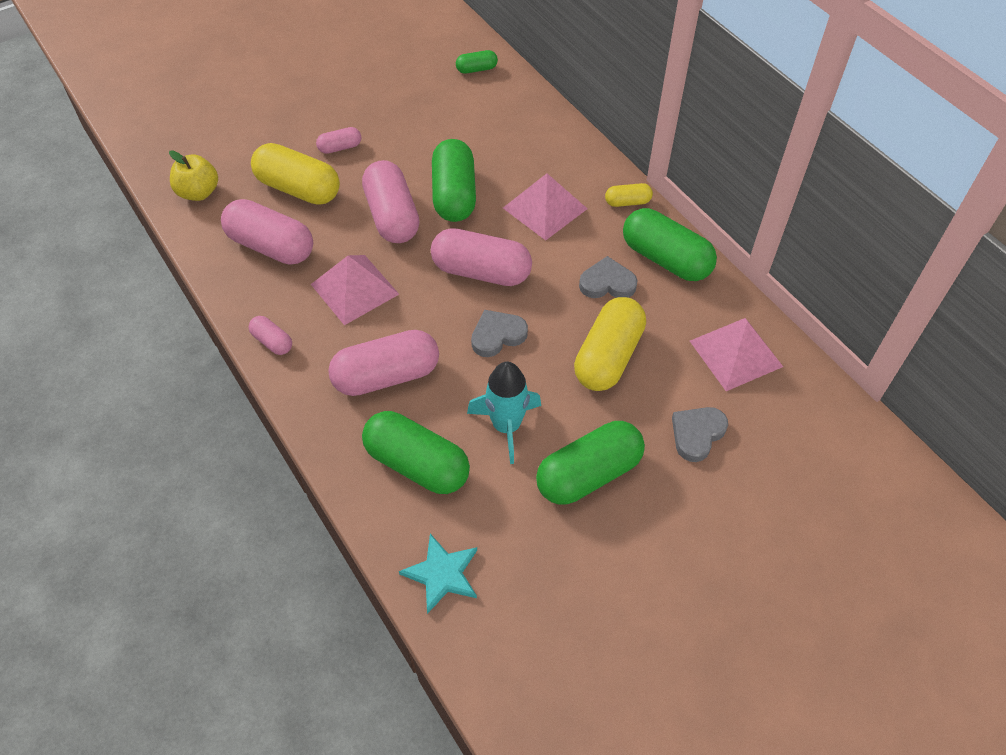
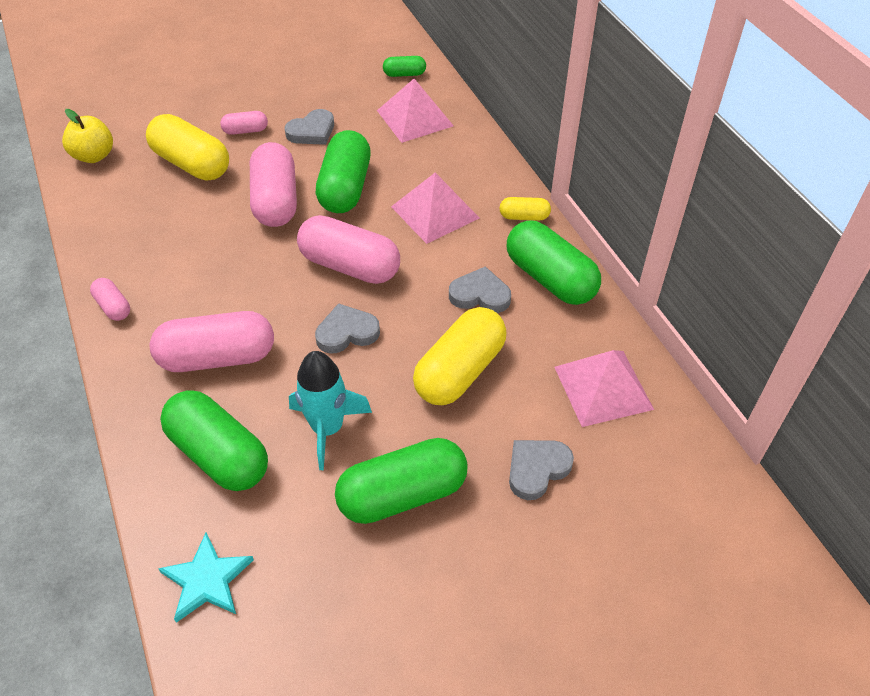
camera: 10 degrees right, 5 degrees down
pink capsule [221,199,313,264] -> none
pink pyramid [311,255,399,325] -> pink pyramid moved to [377,79,454,143]
none -> grey heart [285,109,334,145]

